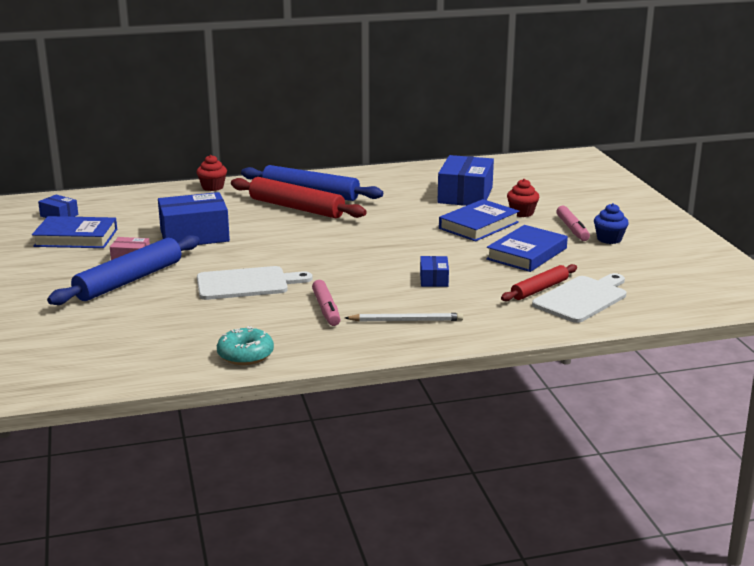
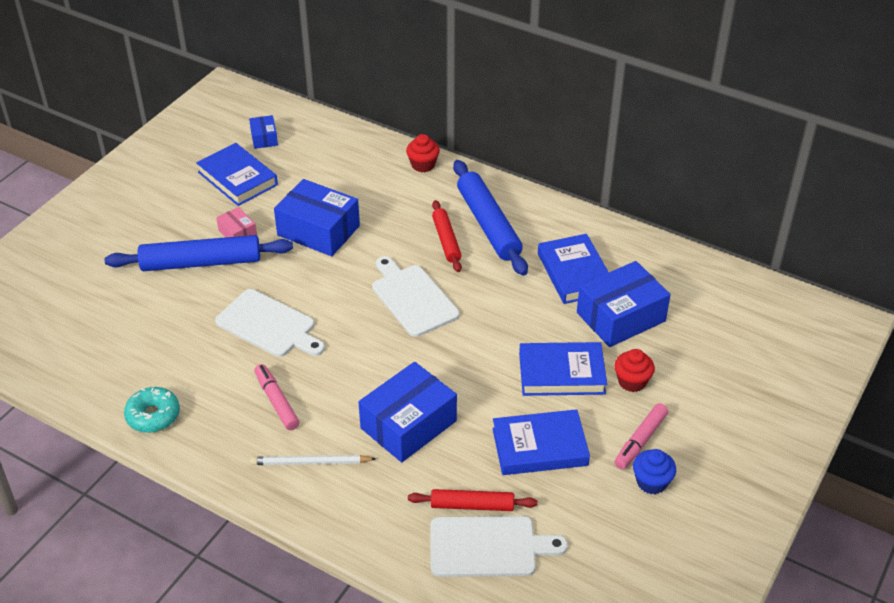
camera: 45 degrees right, 20 degrees up
red rolling pin [231,177,366,218] -> red rolling pin [432,200,462,272], size x0.58
pink marker [312,280,341,326] -> pink marker turned 120 degrees clockwise [254,364,299,430]
white pencil [345,313,463,322] -> white pencil turned 135 degrees clockwise [250,455,376,465]
blue box [420,256,449,287] -> blue box [359,362,457,462], size x2.03
none -> white cutting board [372,256,460,337]
none -> blue book [538,234,609,304]

